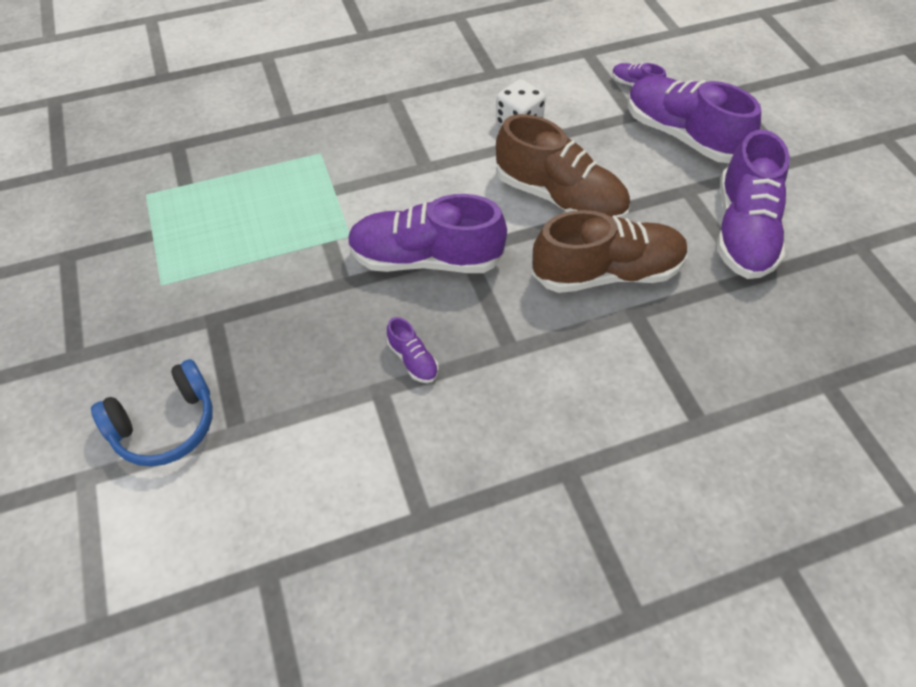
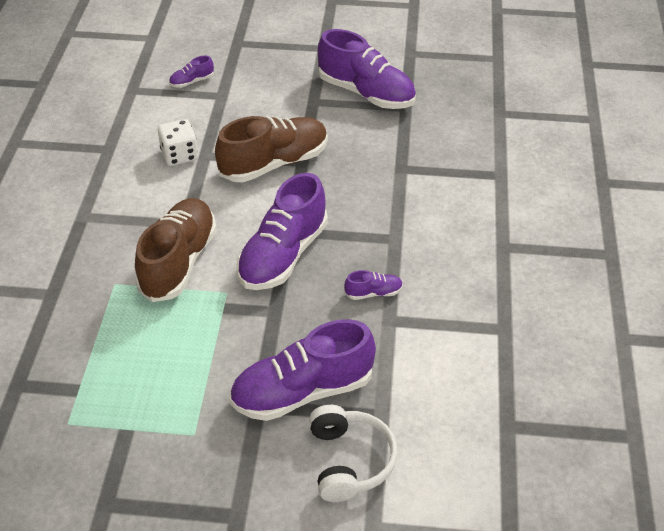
camera: 65 degrees left, 10 degrees down
blue headphones [91,359,213,466] -> white headphones [309,405,398,502]
brown shoe [532,210,688,293] -> brown shoe moved to [135,198,217,302]
purple shoe [628,76,761,163] -> purple shoe moved to [229,319,376,421]

